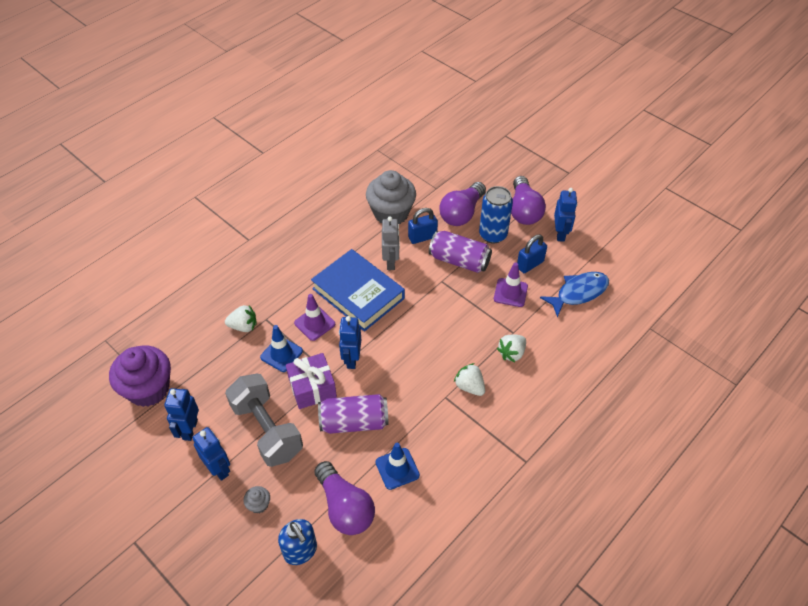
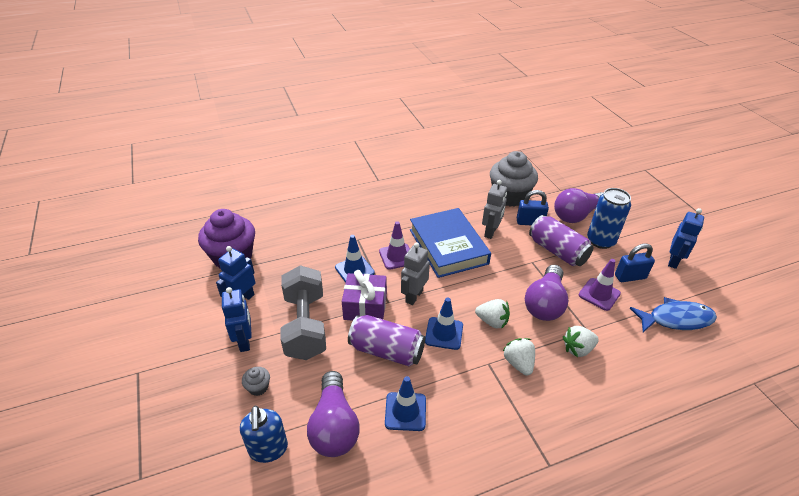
camera: 25 degrees right, 10 degrees down
white strawberry [225,305,257,332] -> white strawberry moved to [475,299,510,329]
blue robot [339,316,361,369] -> grey robot [401,243,430,305]
purple light bulb [511,176,546,225] -> purple light bulb moved to [525,265,568,321]
none -> blue traffic cone [425,297,463,350]

